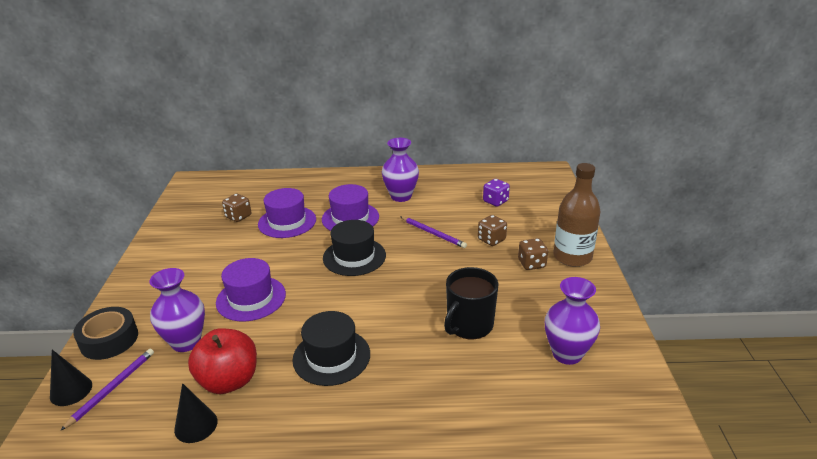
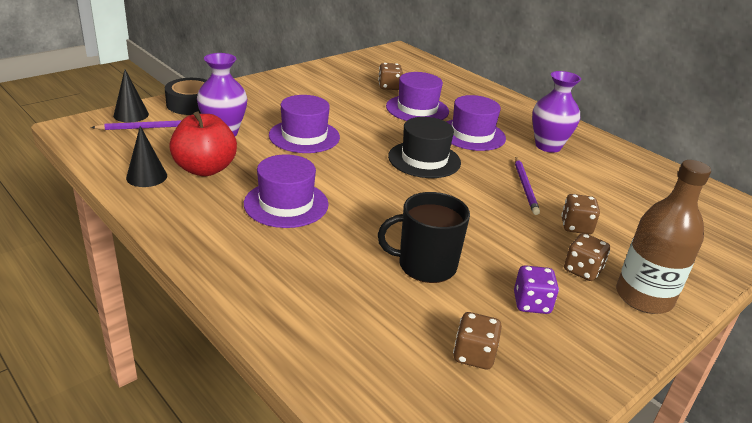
camera: 45 degrees right, 0 degrees up
black hat [292,311,370,386] -> purple hat [244,154,329,228]
purple dice [483,179,510,207] -> purple dice moved to [514,265,559,314]
purple vase [545,277,600,365] -> brown dice [453,312,502,369]

